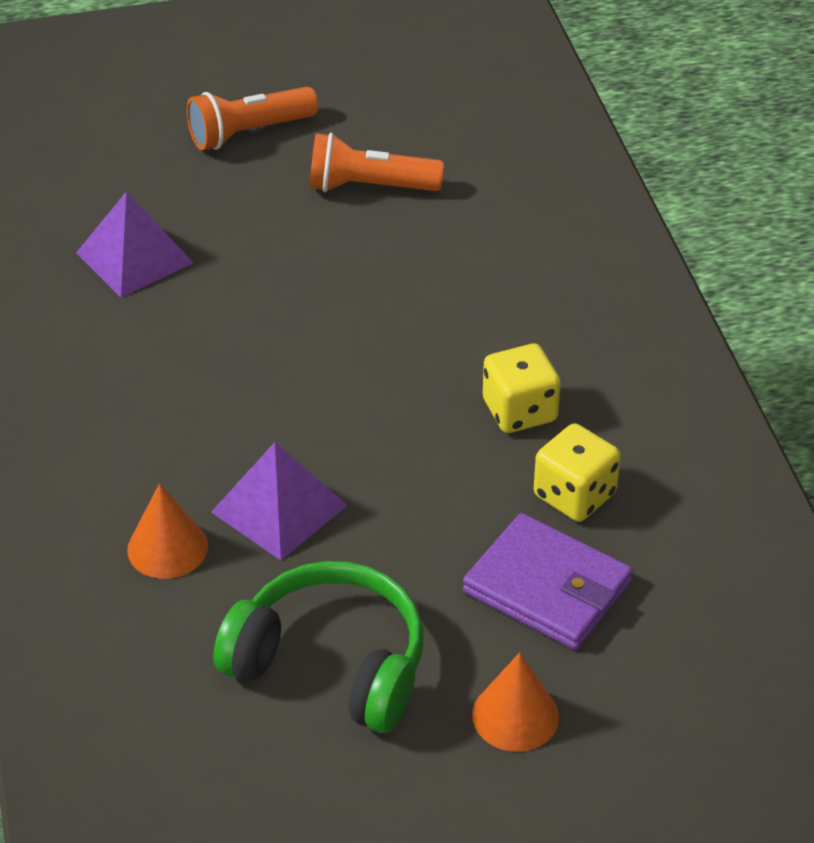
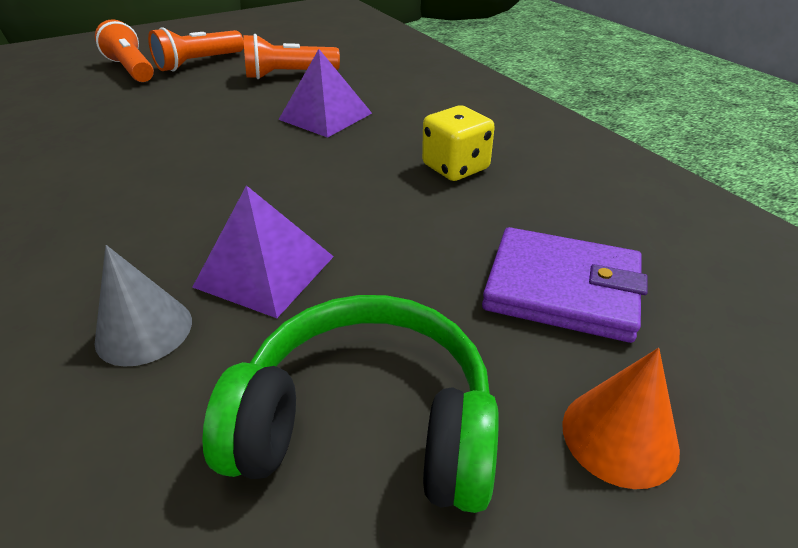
camera: 15 degrees left, 5 degrees down
purple pyramid [76,191,193,298] -> purple pyramid moved to [278,49,372,138]
orange cone [127,483,208,579] -> grey cone [95,245,192,367]
yellow dice [534,423,621,522] -> none
none -> orange flashlight [95,19,154,82]

